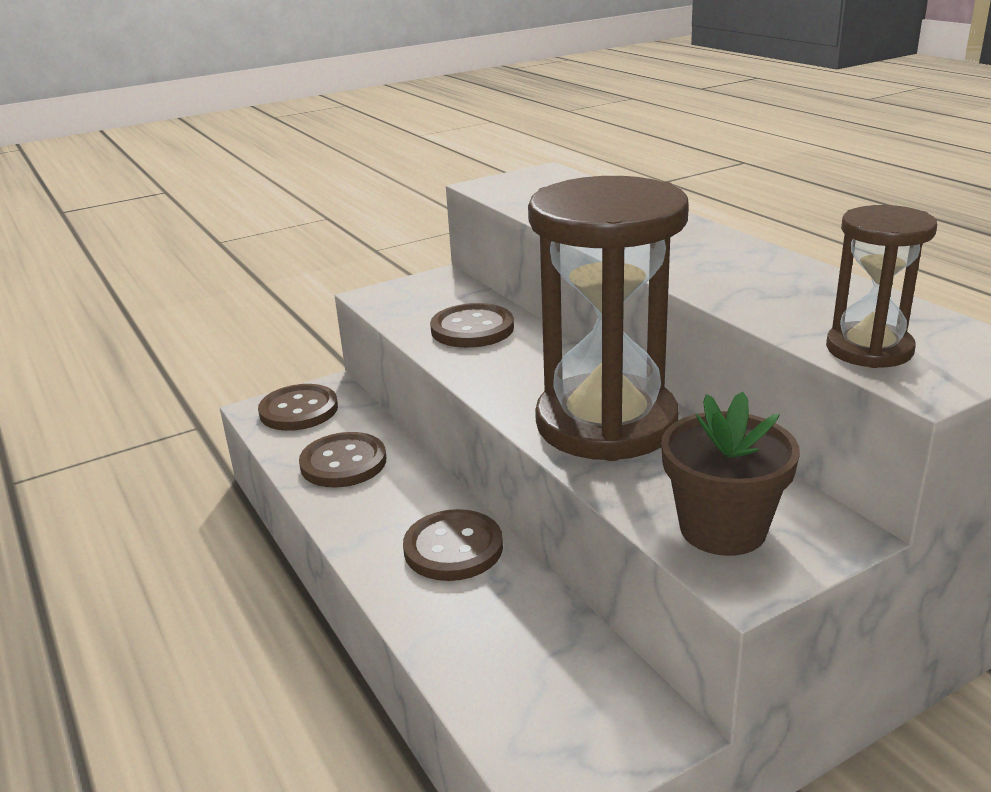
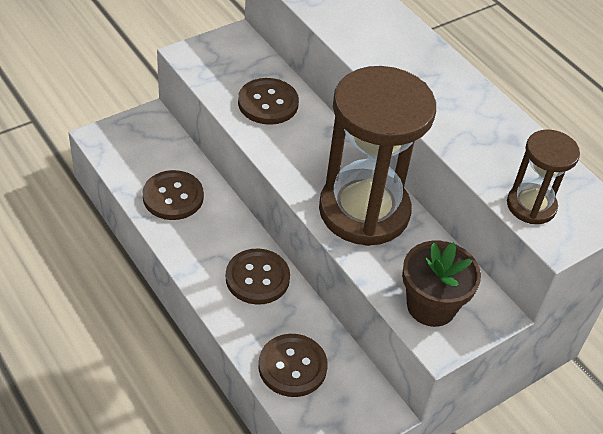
camera: 10 degrees left, 20 degrees up
brown button [258,384,338,431] -> brown button moved to [258,334,328,397]

